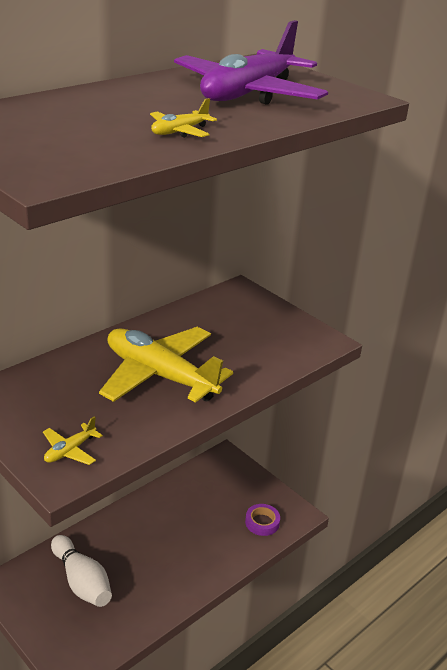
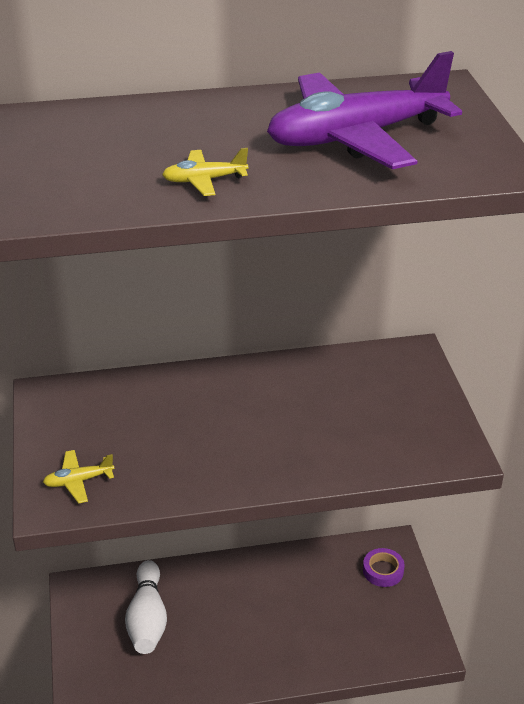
camera: 35 degrees right, 5 degrees up
yellow plane [99,327,233,403] -> none
purple tape [245,504,280,536] -> purple tape moved to [363,548,404,587]

